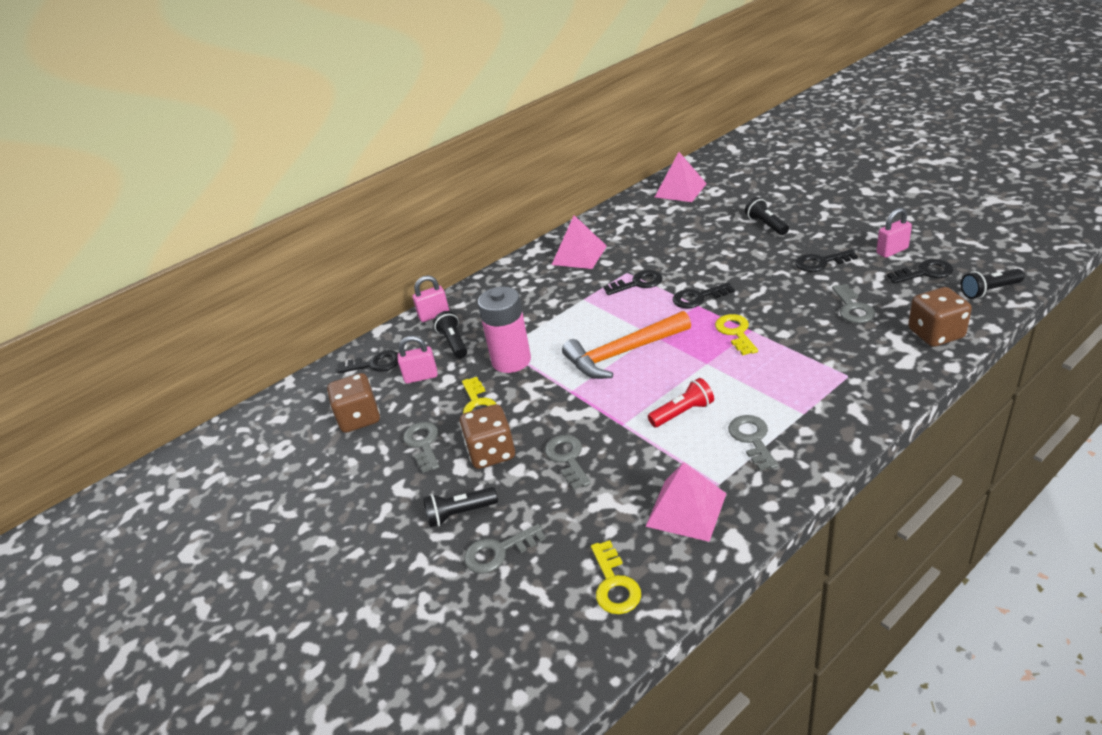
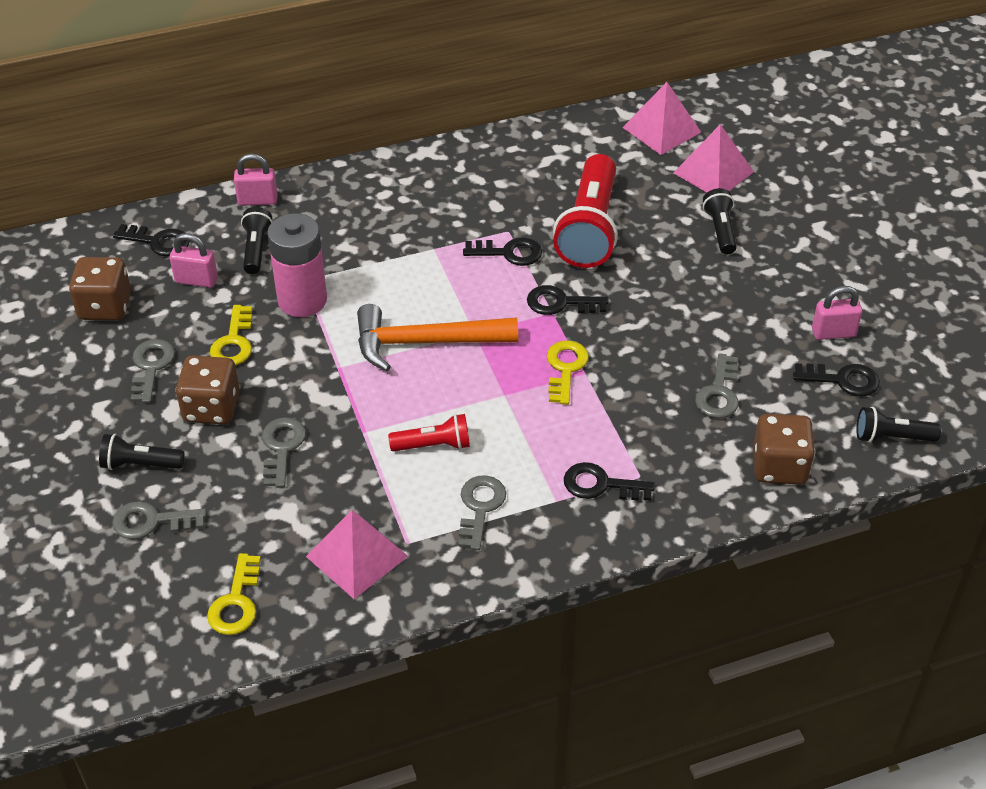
camera: 15 degrees right, 10 degrees up
pink pyramid [552,215,607,269] -> pink pyramid moved to [673,124,754,192]
black key [795,249,858,272] -> black key moved to [564,462,655,501]
none -> red flashlight [553,154,618,268]

